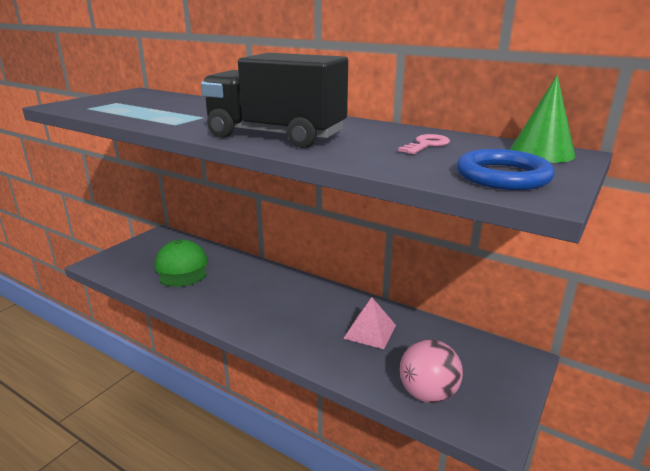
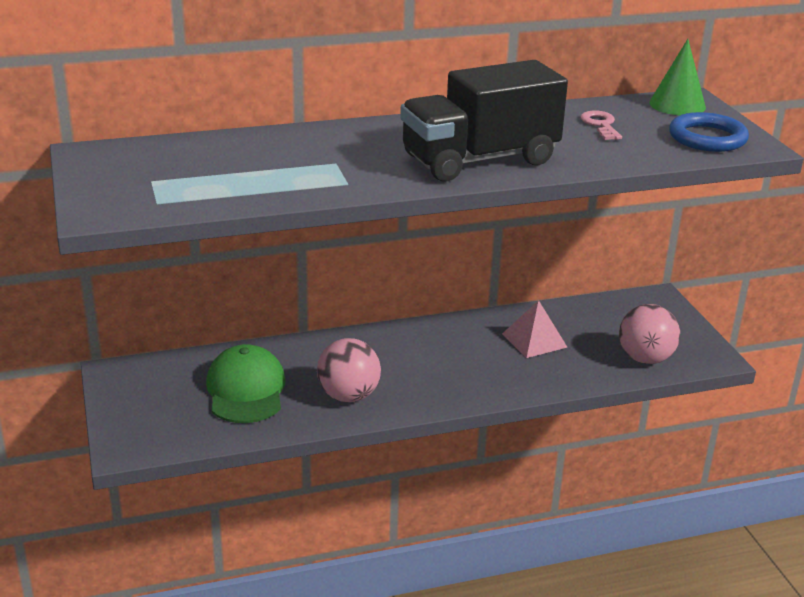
camera: 50 degrees left, 5 degrees up
green cap [155,239,208,287] -> green cap turned 60 degrees clockwise [206,344,286,423]
none -> pink ball [317,338,381,402]

